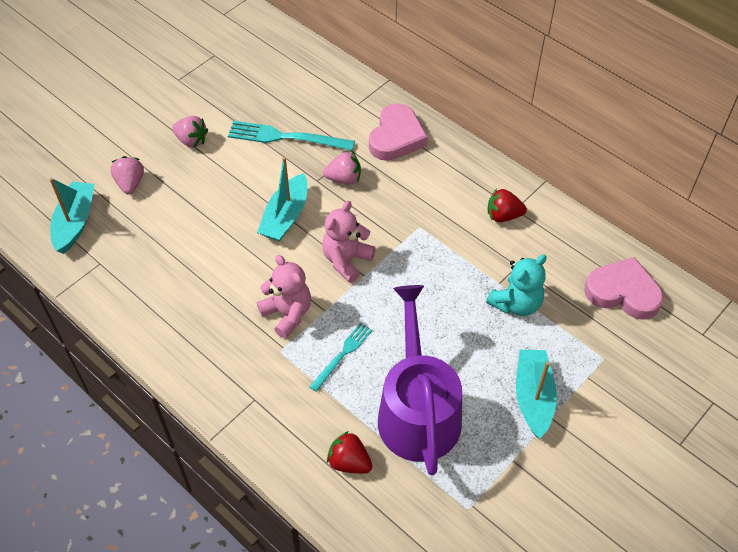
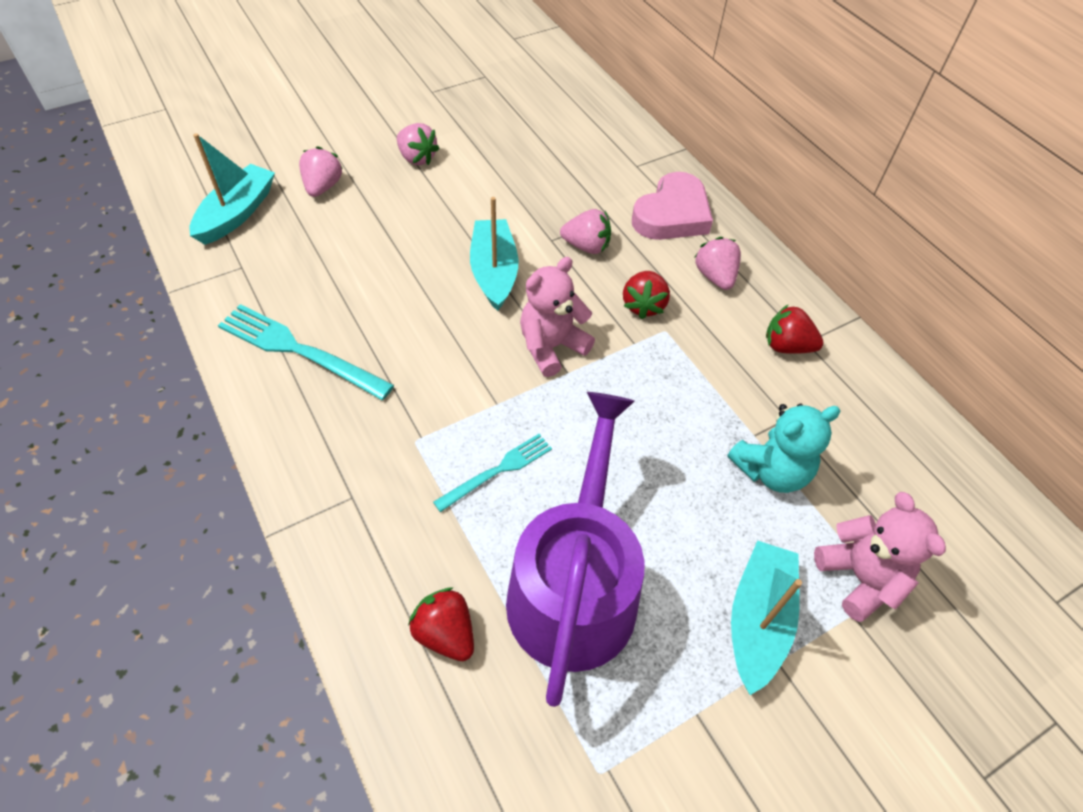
camera: 15 degrees right, 0 degrees up
turquoise fork [228,121,355,151] -> turquoise fork moved to [218,304,394,400]
turquoise boat [257,157,308,242] -> turquoise boat turned 135 degrees clockwise [470,197,519,311]
pink teddy bear [257,255,311,338] -> pink teddy bear moved to [814,492,946,622]
pink heart [584,257,663,320] -> none
none -> red strawberry [623,271,670,319]
none -> pink strawberry [694,237,741,290]

